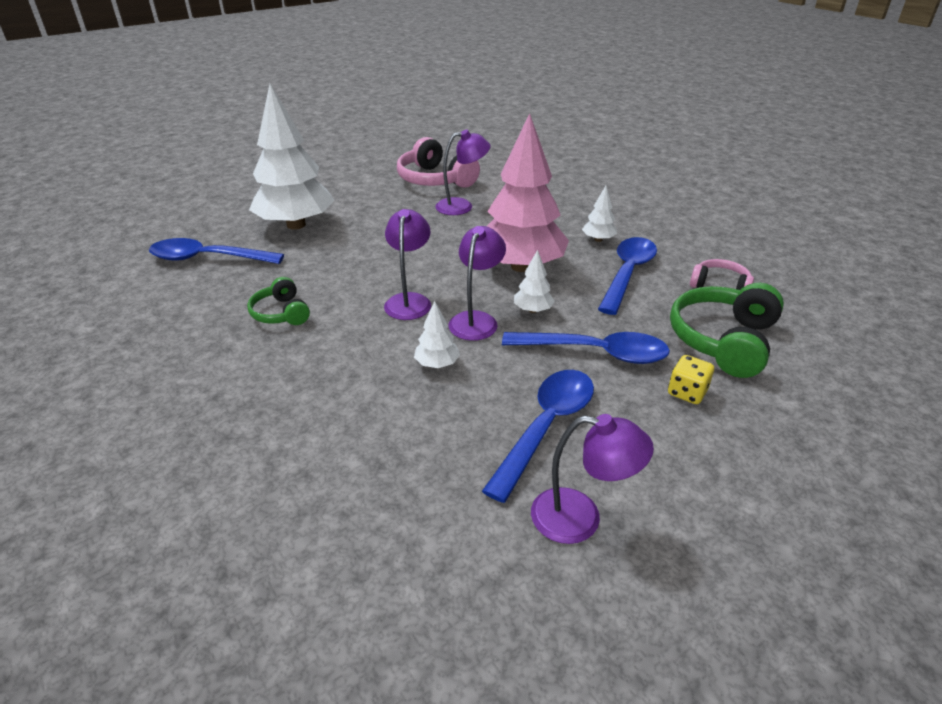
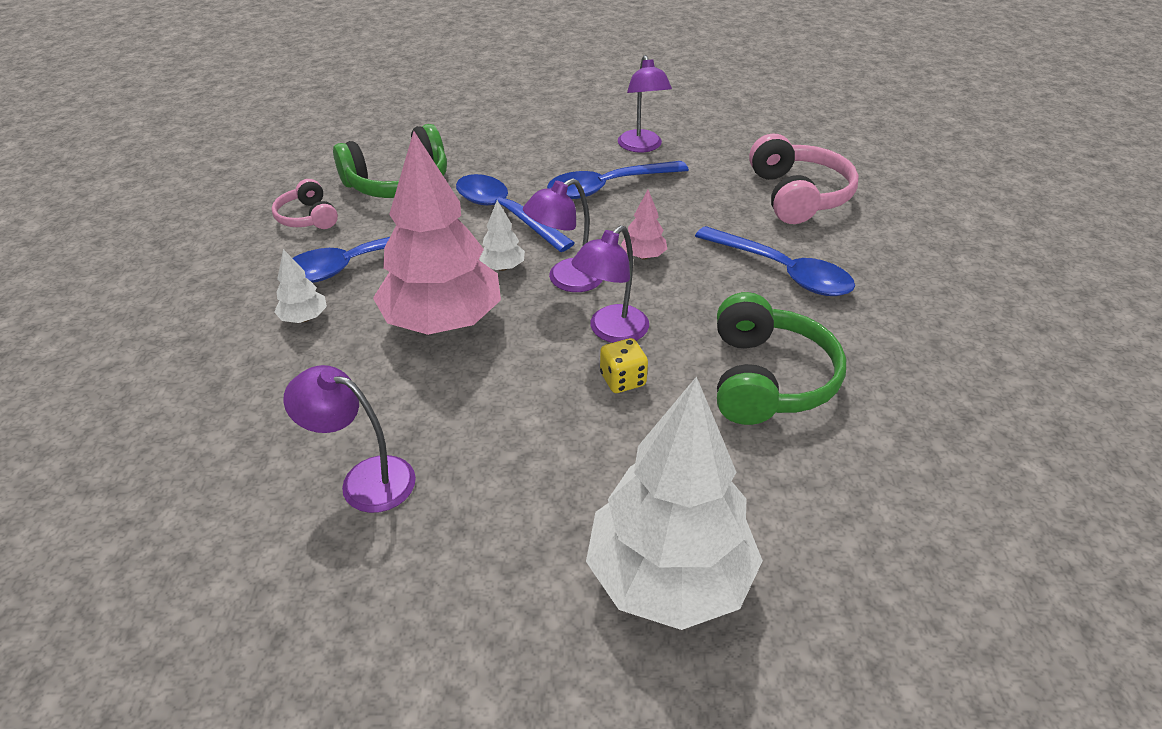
camera: 145 degrees left, 5 degrees up
blue spoon [149,238,284,264] -> blue spoon moved to [695,226,855,296]
green headphones [247,277,310,325] -> green headphones [717,292,846,425], size x1.76
pink headphones [397,137,480,188] -> pink headphones moved to [749,133,859,224]
white tree [414,301,460,368] -> pink tree [621,190,667,259]
purple lamp [531,414,654,544] -> purple lamp turned 150 degrees counterclockwise [618,55,672,153]
yellow dice [668,355,714,404] -> yellow dice moved to [600,338,648,393]

